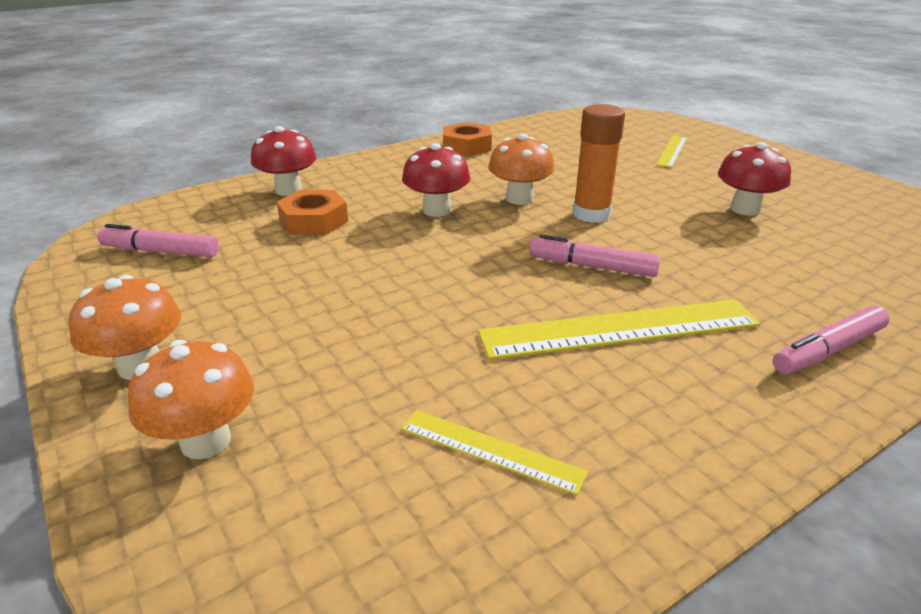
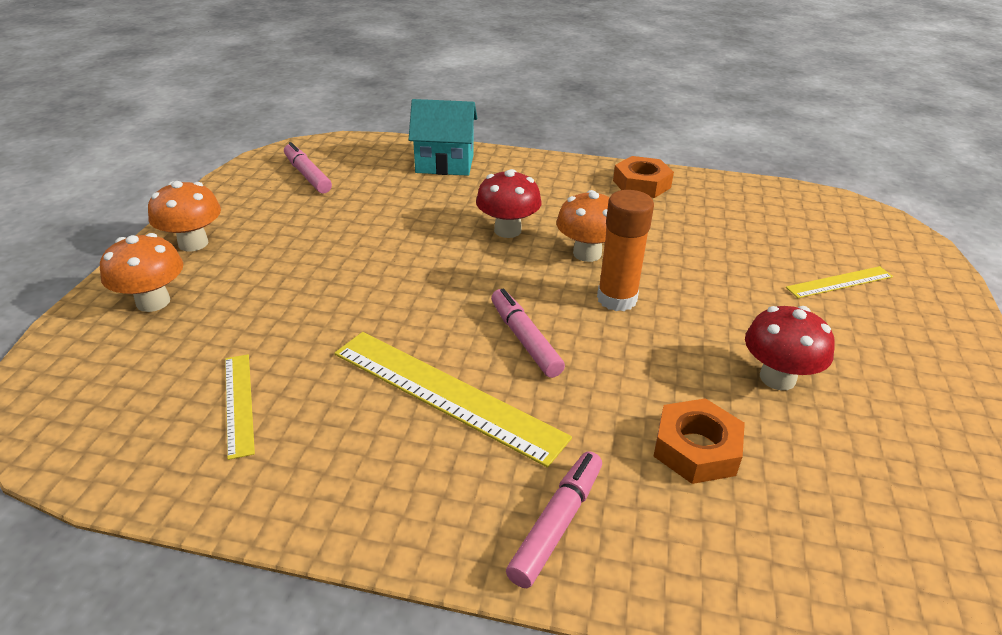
camera: 45 degrees right, 5 degrees up
red mushroom [251,126,317,196] -> turquoise house [409,99,477,176]
orange nut [277,190,348,235] -> orange nut moved to [653,398,745,484]
pink marker [773,306,889,374] -> pink marker turned 105 degrees clockwise [506,451,602,588]

